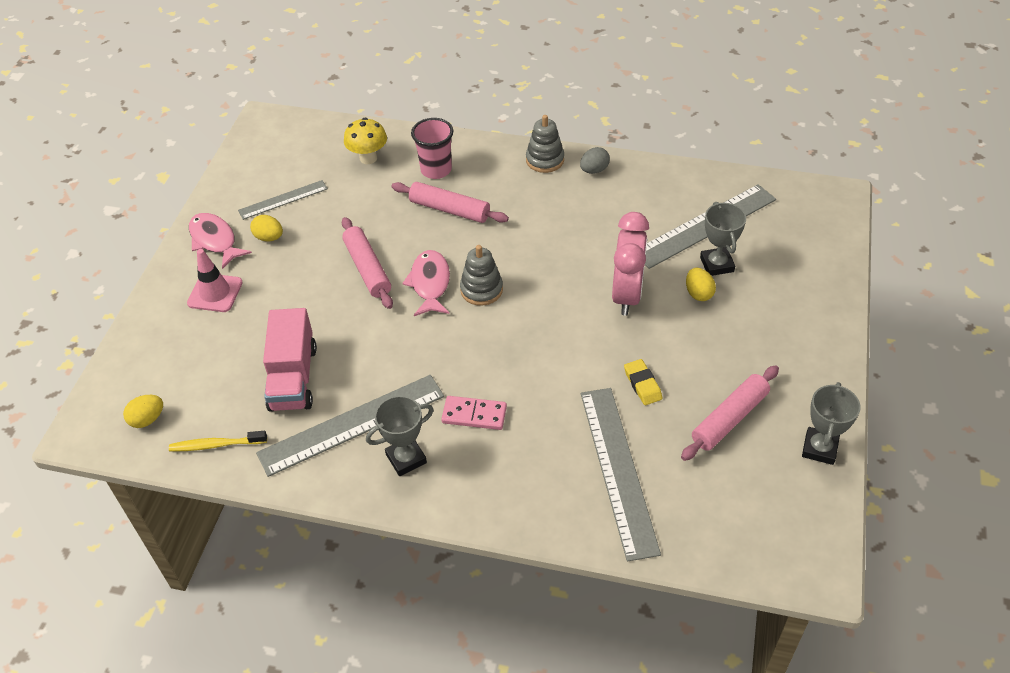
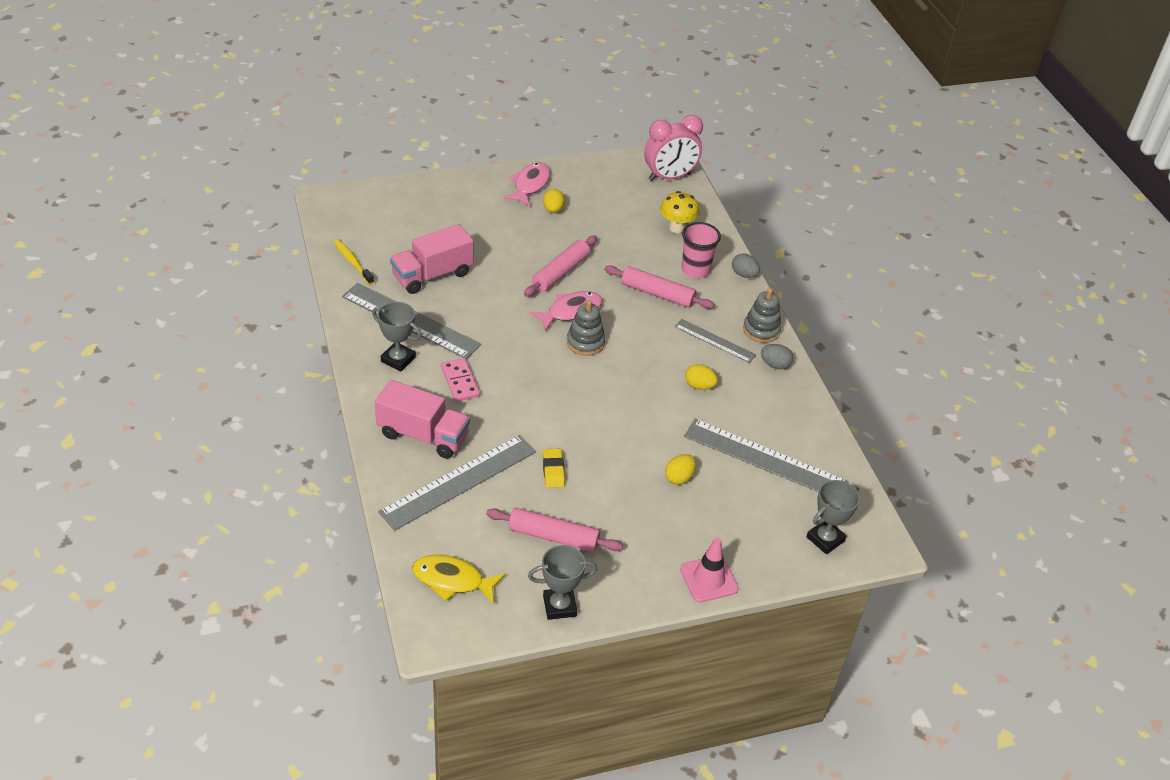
camera: 55 degrees right, 5 degrees down
yellow egg [123,395,163,428] -> yellow egg moved to [685,364,718,390]
pink traffic cone [187,249,243,312] -> pink traffic cone moved to [680,537,738,603]
grey ruler [238,180,328,220] -> grey ruler moved to [674,319,756,363]
pink rolling pin [391,182,509,223] -> pink rolling pin turned 60 degrees counterclockwise [605,265,714,309]
pink clock [612,212,649,316] -> pink clock moved to [644,115,703,181]
yellow eraser [624,359,662,405] -> yellow eraser turned 45 degrees counterclockwise [543,449,565,488]
grey trophy [700,202,746,276] -> grey trophy moved to [807,480,860,554]
none -> pink truck [375,380,470,459]
none -> yellow fish [412,555,505,604]
none -> grey egg [732,253,760,278]

